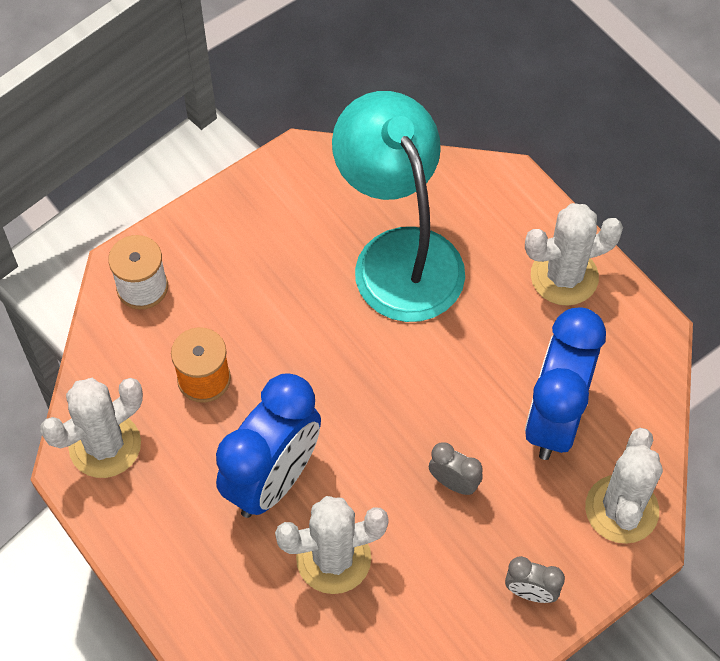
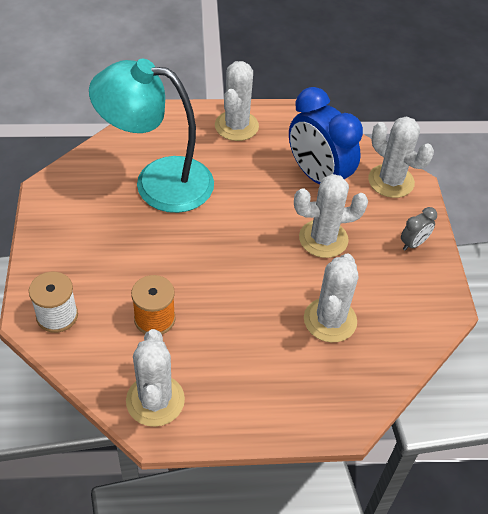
camera: 60 degrees left, 10 degrees down
blue clock [216,373,321,518] -> none
grey clock [429,442,483,495] -> white cactus [294,174,368,258]

